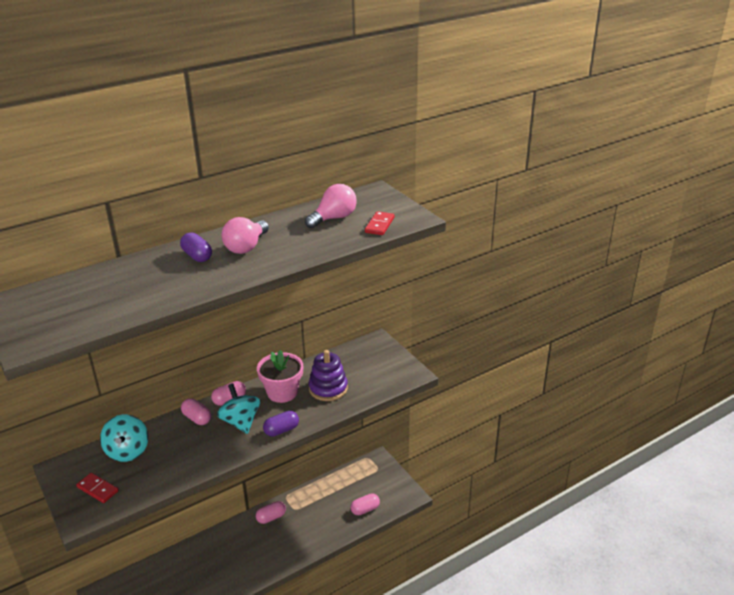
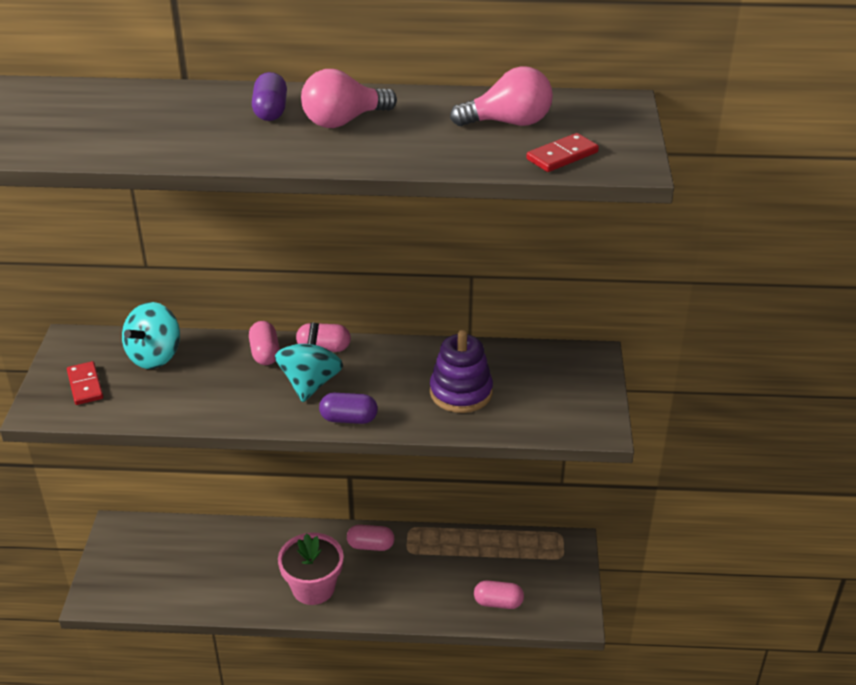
camera: 35 degrees right, 5 degrees up
pink flower pot [257,350,303,403] -> pink flower pot moved to [278,533,344,605]

